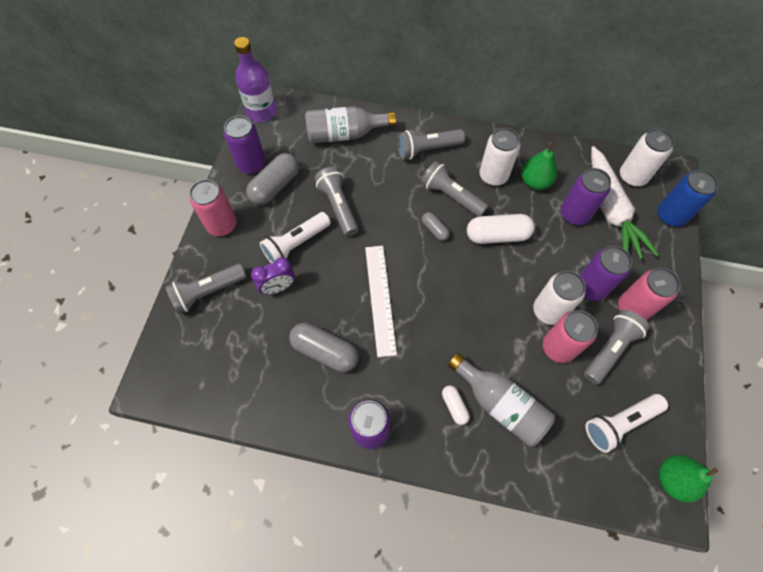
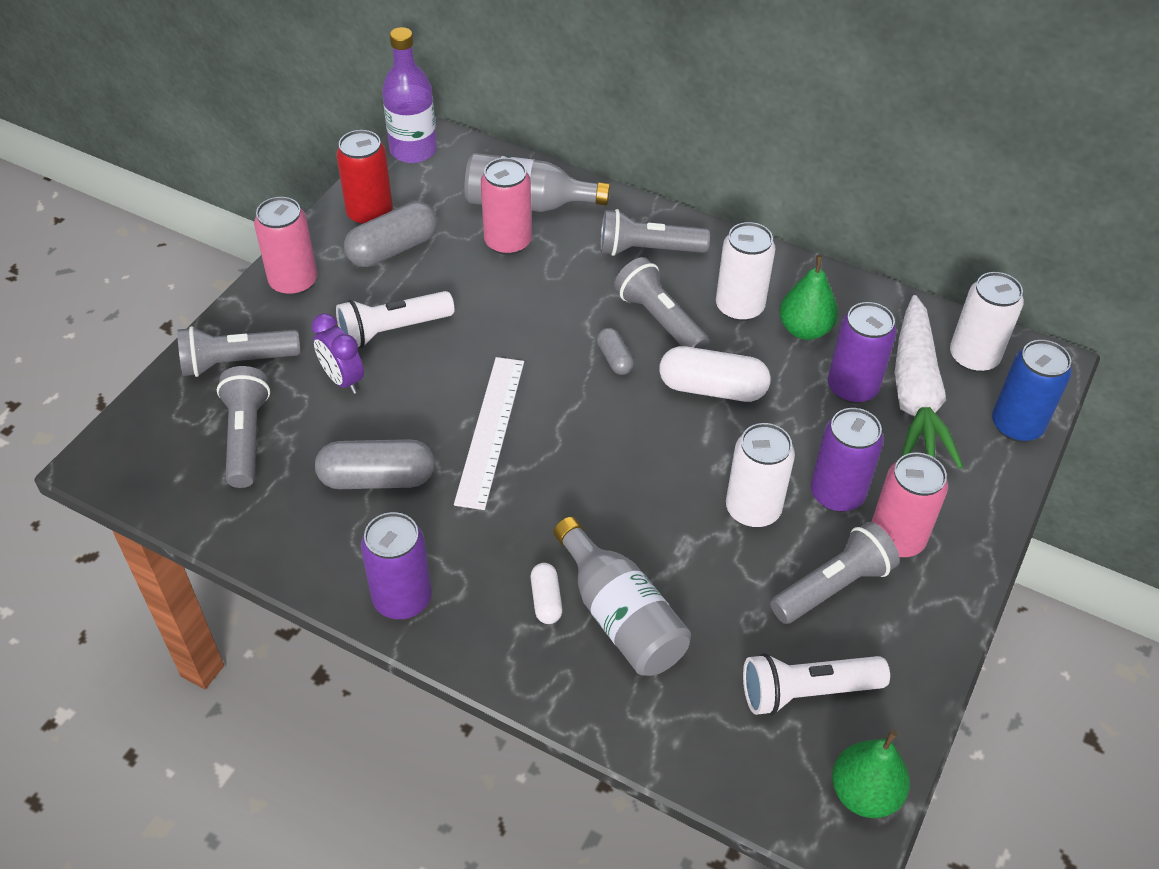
camera: 15 degrees right, 15 degrees down
purple can [224,116,266,174] -> red can [336,130,393,225]
purple clock [251,257,295,294] -> purple clock turned 60 degrees clockwise [311,313,364,394]
grey capsule [289,323,359,372] -> grey capsule turned 45 degrees counterclockwise [315,439,434,489]
grey flashlight [314,167,359,236] -> grey flashlight moved to [217,366,270,488]
pink can [543,310,598,363] -> pink can moved to [481,158,532,255]

